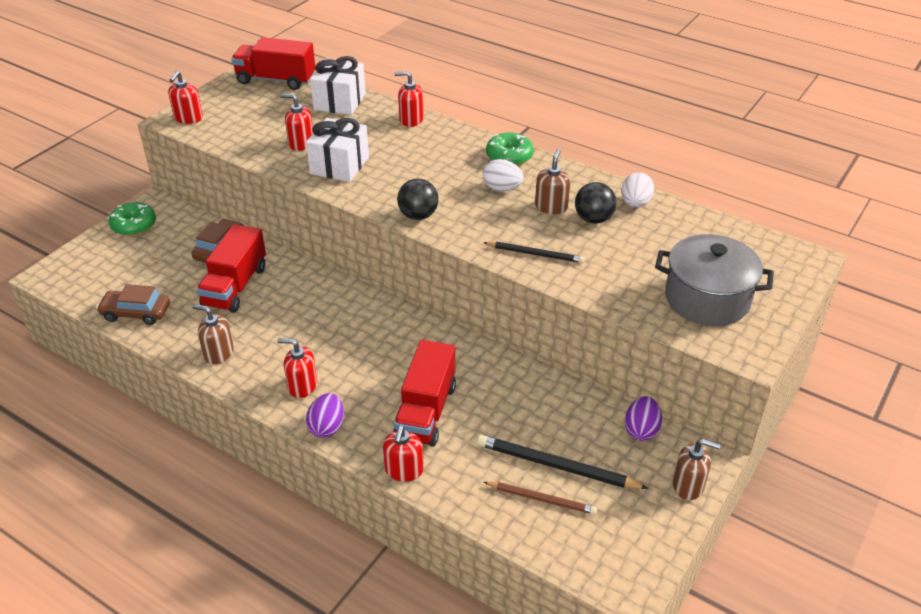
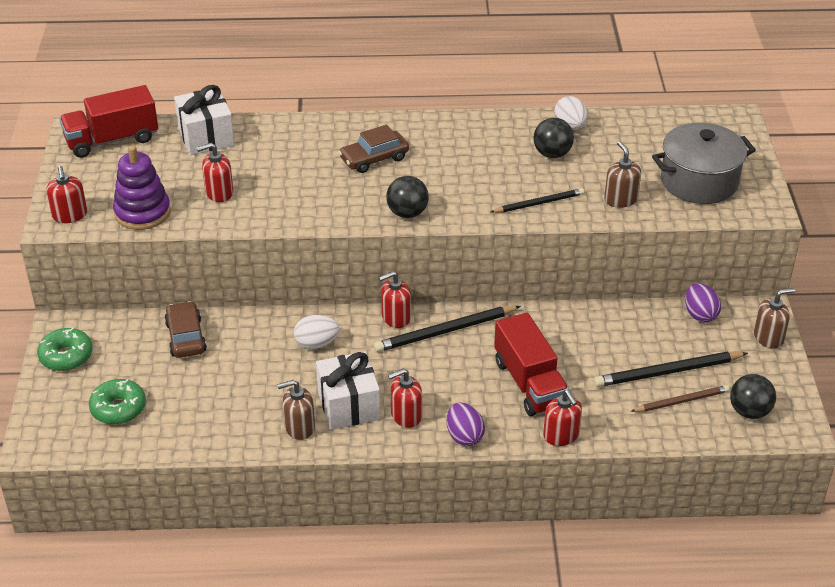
camera: 35 degrees left, 0 degrees up
brown car [97,284,170,325] -> brown car moved to [339,125,409,173]
red truck [196,224,266,313] -> none
white gift [306,118,369,182] -> white gift moved to [316,351,380,430]
red soap dispenser [395,71,424,127] -> red soap dispenser moved to [379,271,411,328]
white egg [483,159,524,191] -> white egg moved to [294,315,339,349]
green donut [486,132,534,166] -> green donut moved to [89,379,146,425]
brown soap dispenser [535,149,571,214] -> brown soap dispenser moved to [604,141,641,208]
none -> purple stacking toy [113,145,171,230]
none -> black pencil [374,306,521,352]
none -> black ball [730,374,776,419]

